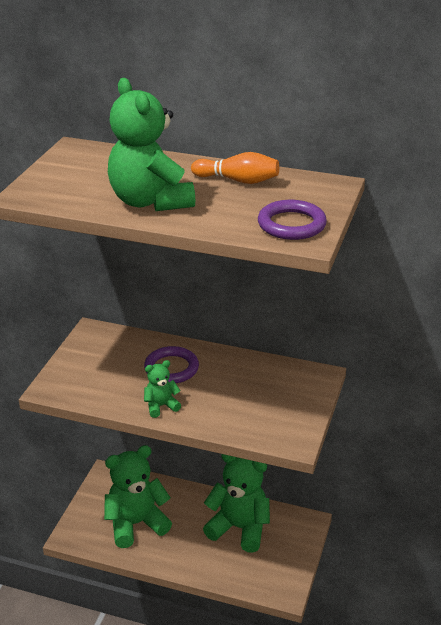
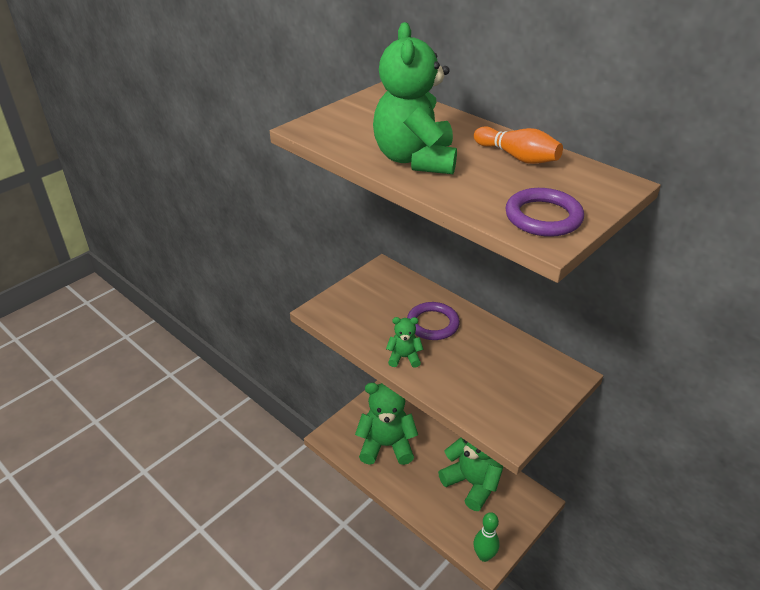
camera: 25 degrees right, 5 degrees up
none -> green bowling pin [473,512,500,562]

